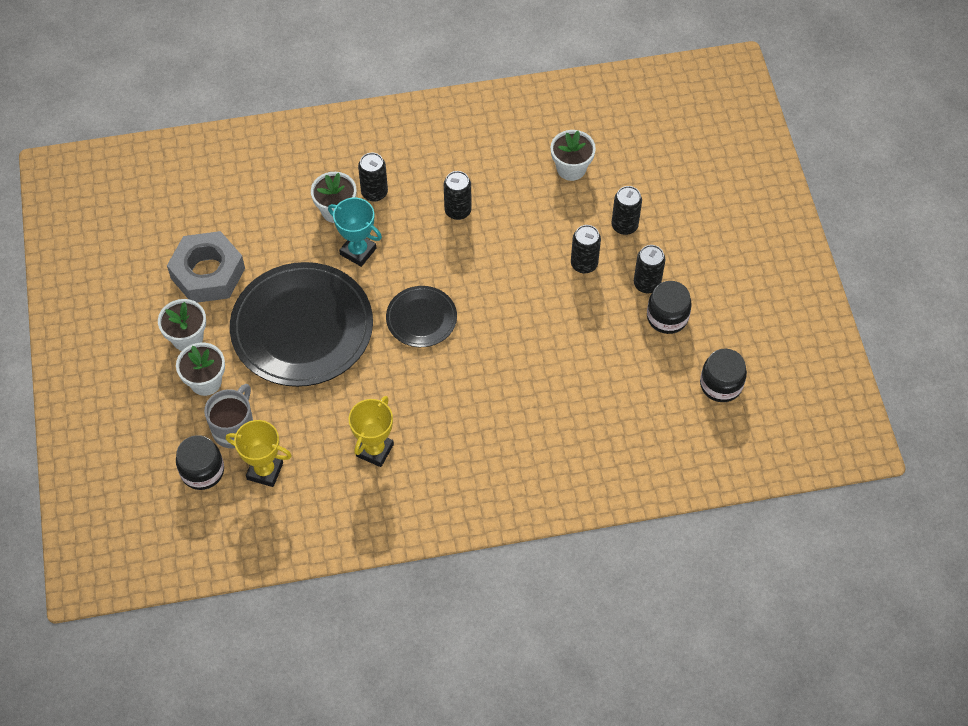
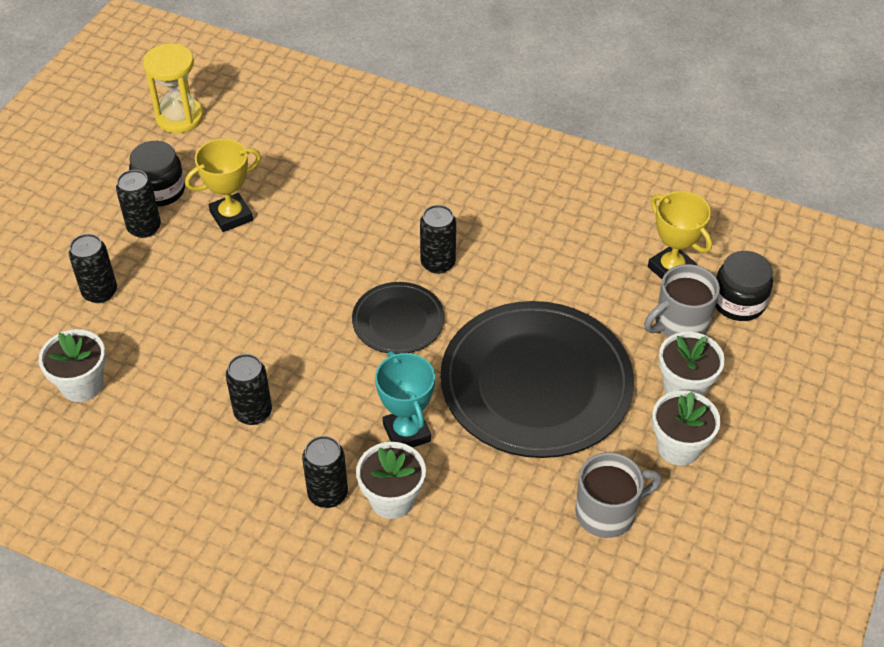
camera: 145 degrees left, 10 degrees down
grey nut [167,231,245,303] -> grey mug [575,452,662,538]
yellow trophy [348,396,394,467] -> yellow trophy moved to [185,139,261,232]
black can [571,225,601,273] -> black can moved to [420,205,456,274]
black jar [700,349,747,402] -> yellow hourglass [143,44,204,133]

